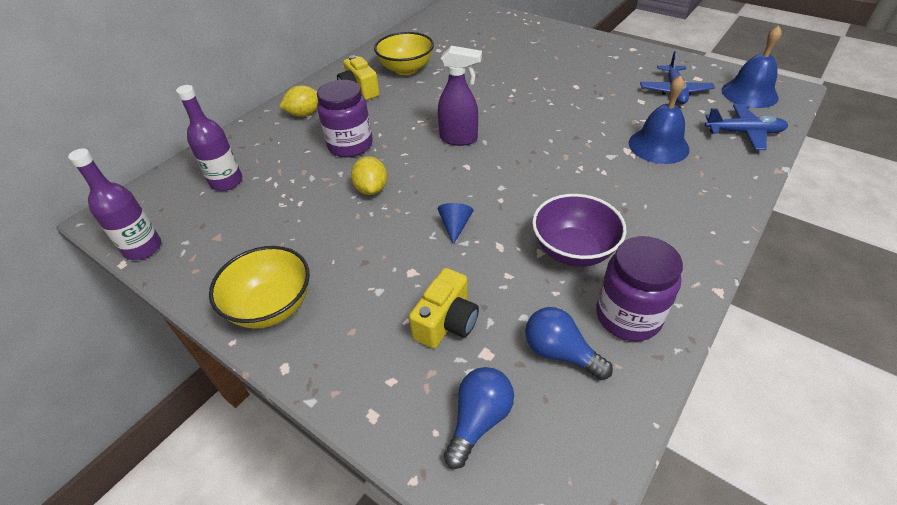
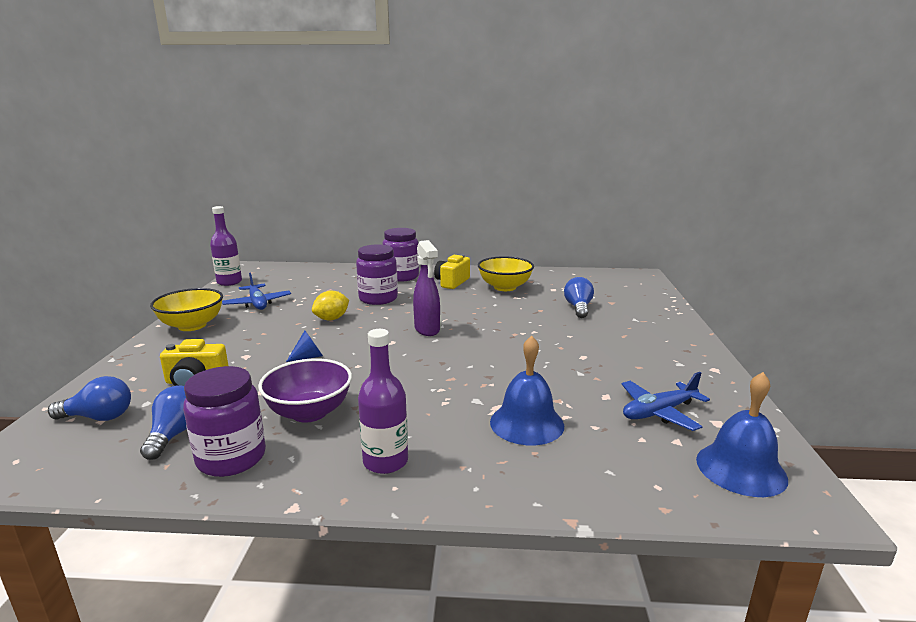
camera: 55 degrees right, 25 degrees down
purple bottle [176,85,242,191] -> purple bottle moved to [358,329,408,474]
yellow lemon [279,85,318,117] -> purple jar [383,228,419,282]
blue plane [705,104,788,150] -> blue plane moved to [222,272,291,310]
none -> blue light bulb [564,277,594,318]

